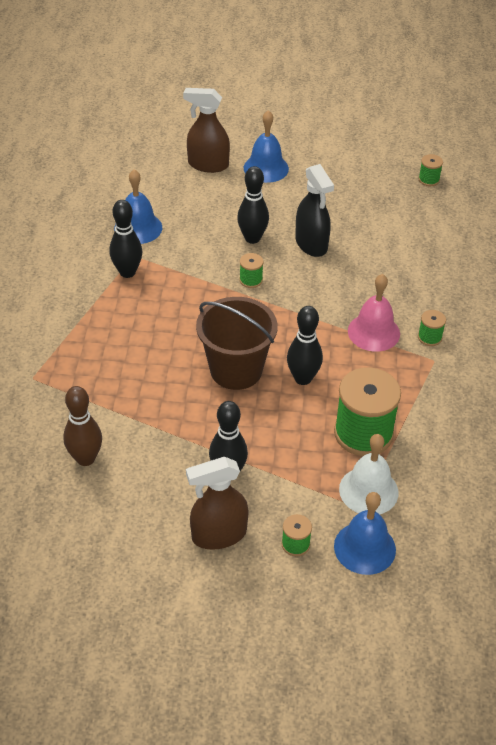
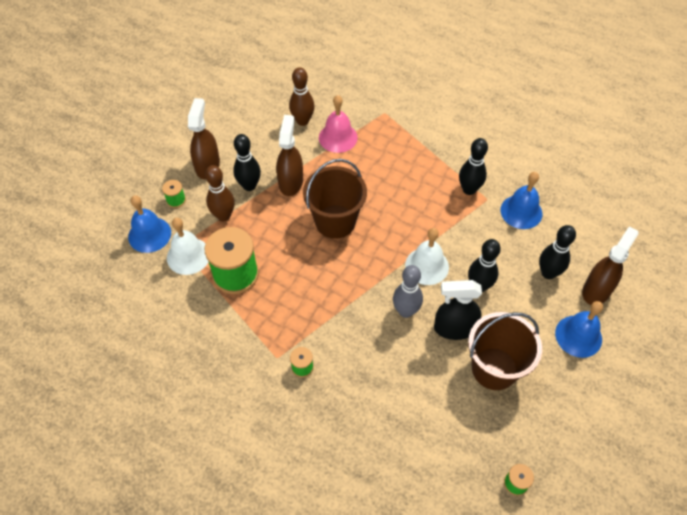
camera: 115 degrees right, 10 degrees up
green spool [239,253,263,288] -> white bell [405,228,449,285]
black bowling pin [287,306,323,385] -> black bowling pin moved to [539,225,576,279]
pink bell [348,274,400,352] -> pink bell moved to [319,95,358,153]
none -> brown bowling pin [205,165,235,221]
none -> brown spray bottle [276,115,303,196]
none -> grey bowling pin [393,265,423,318]
none -> brown bucket [468,312,542,390]

